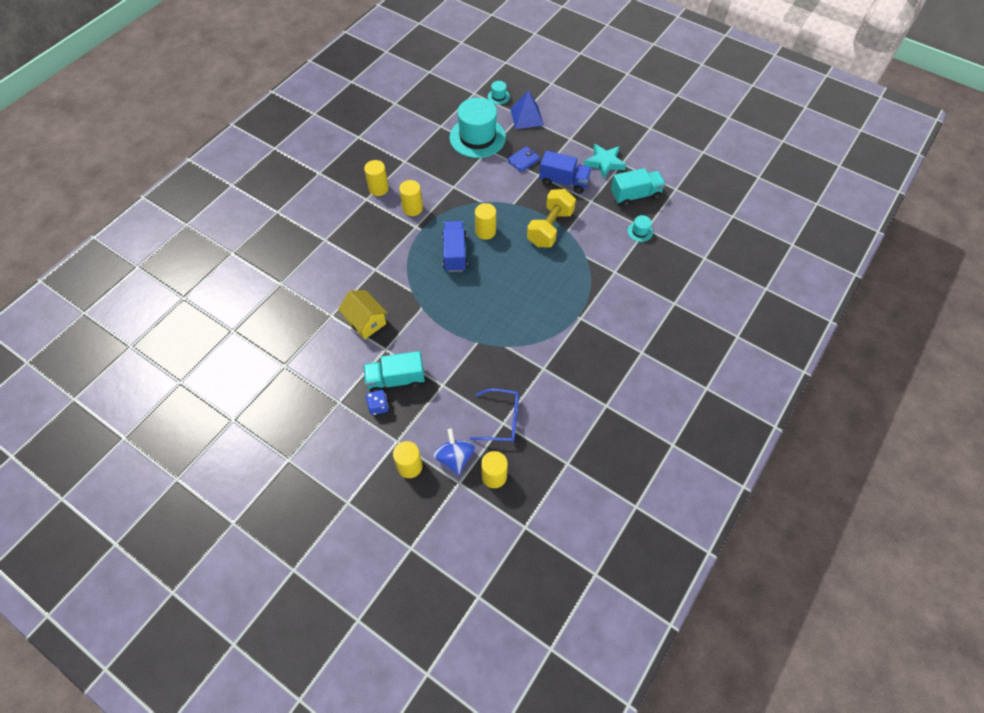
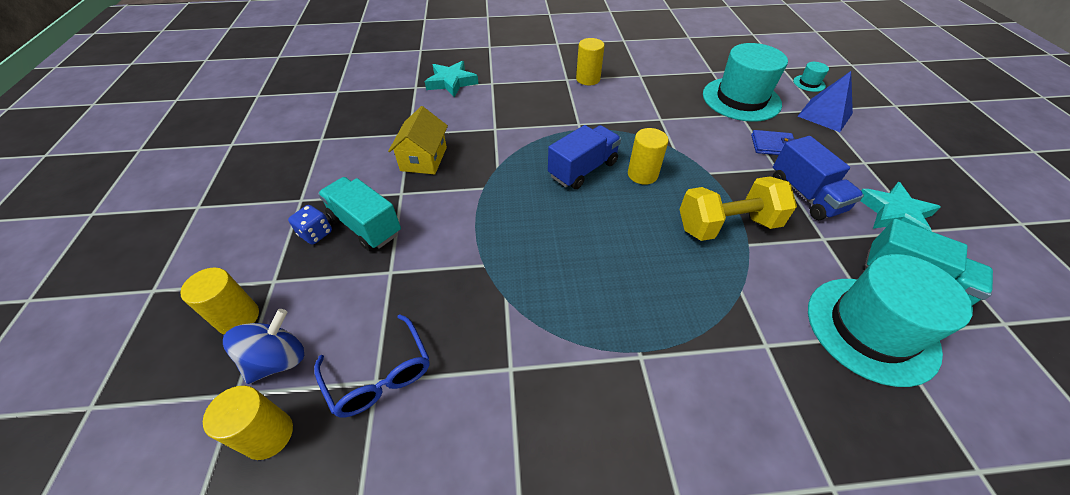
camera: 50 degrees right, 10 degrees down
yellow cylinder [399,180,423,216] -> none
turquoise hat [627,215,653,242] -> turquoise hat [808,254,973,387], size x2.42
none -> turquoise star [425,61,478,97]

